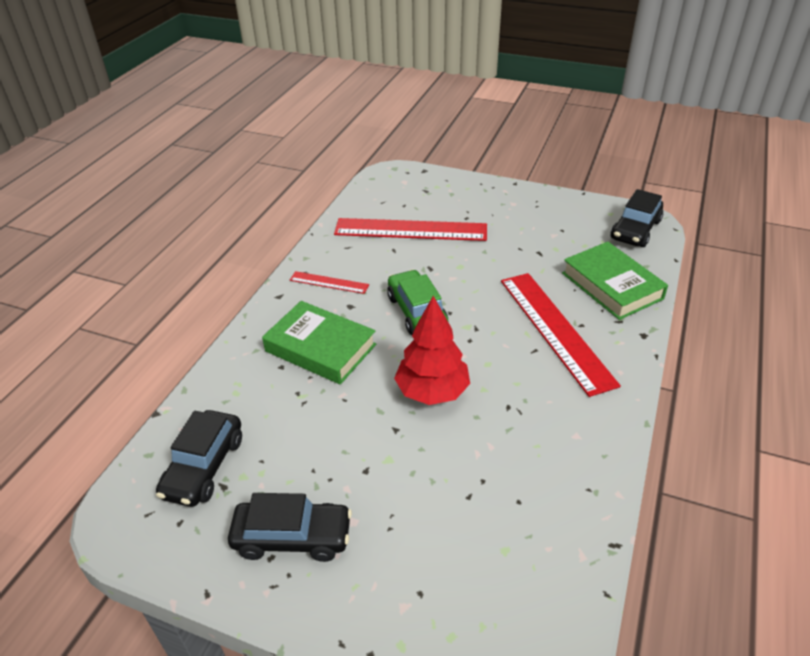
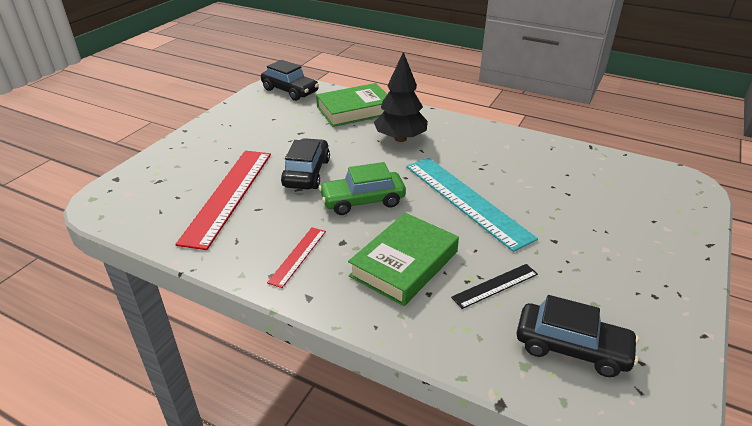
camera: 85 degrees left, 5 degrees down
black car [228,493,352,562] -> black car moved to [281,138,330,189]
red tree [394,296,470,405] -> turquoise ruler [406,158,538,252]
red ruler [501,273,621,397] -> black tree [374,52,428,142]
none -> black ruler [451,264,538,309]

